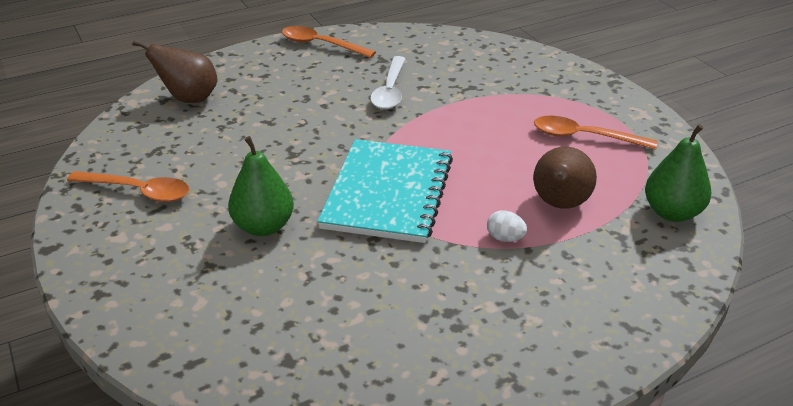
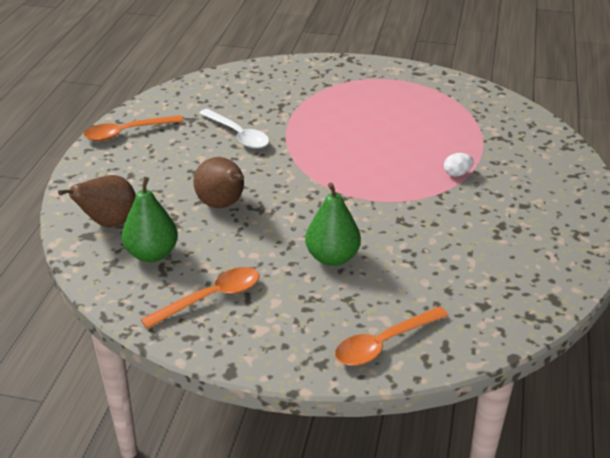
camera: 50 degrees left, 0 degrees up
turquoise notebook [317,139,453,243] -> none
brown pear [533,147,597,209] -> brown pear moved to [193,157,244,208]
orange spoon [534,116,657,150] -> orange spoon moved to [335,306,449,366]
green pear [645,124,711,222] -> green pear moved to [122,177,178,262]

